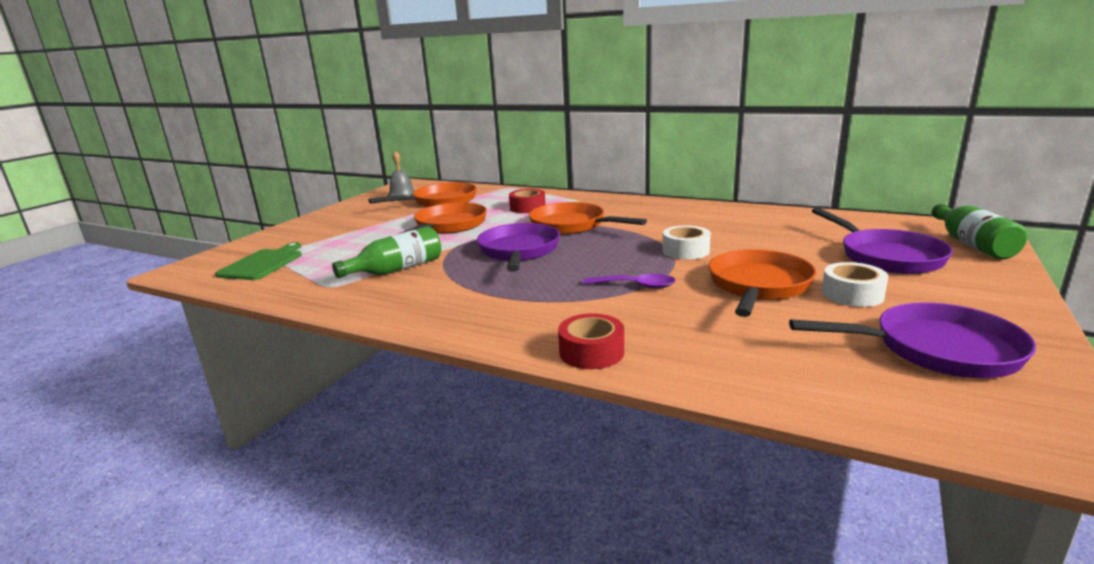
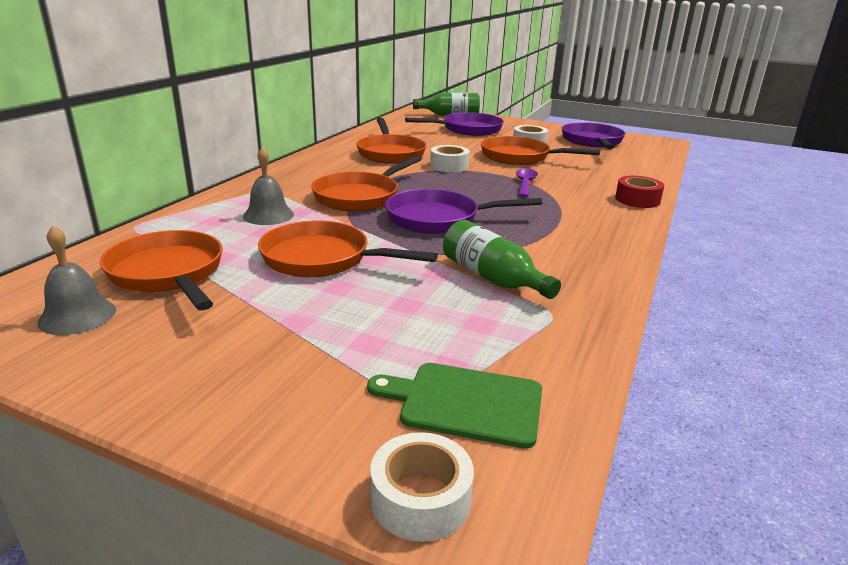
camera: 95 degrees left, 5 degrees up
red tape [509,189,546,213] -> grey bell [243,147,294,225]
none -> orange pan [356,118,426,164]
none -> white tape [370,432,474,542]

